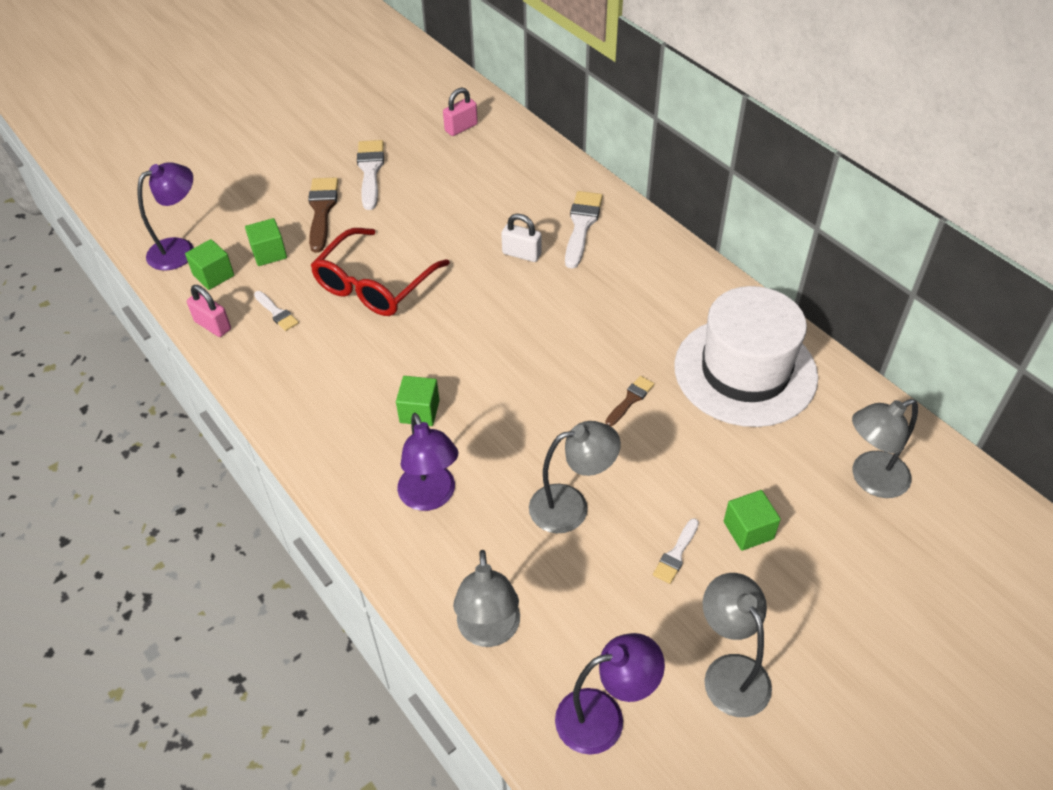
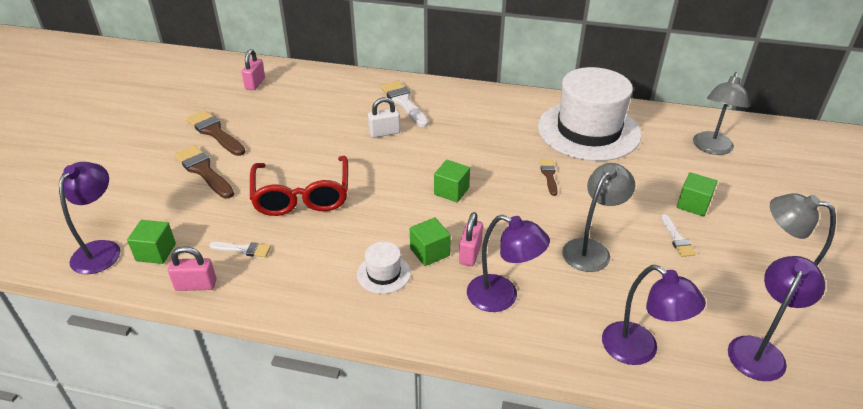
camera: 40 degrees left, 10 degrees down
green cube [245,218,287,266] -> green cube moved to [434,160,470,202]
white brush [357,140,384,210] -> brown brush [186,110,245,156]
grey lamp [453,550,520,647] -> purple lamp [602,265,706,365]
none -> white hat [357,242,411,294]
none -> pink padlock [459,212,483,266]

